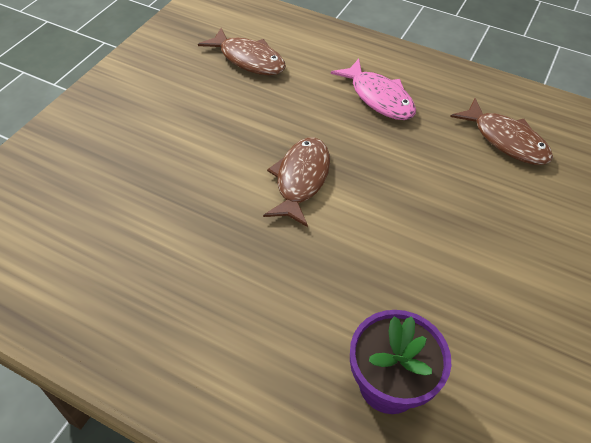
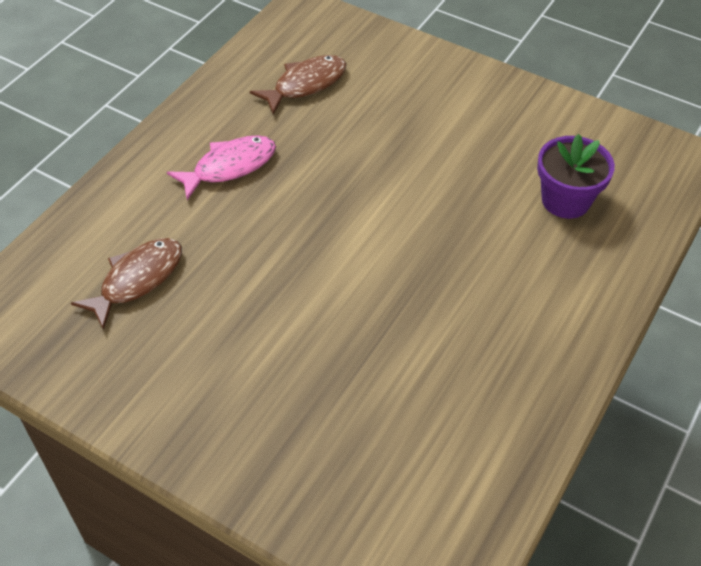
camera: 85 degrees left, 0 degrees up
brown fish [263,138,330,227] -> none

